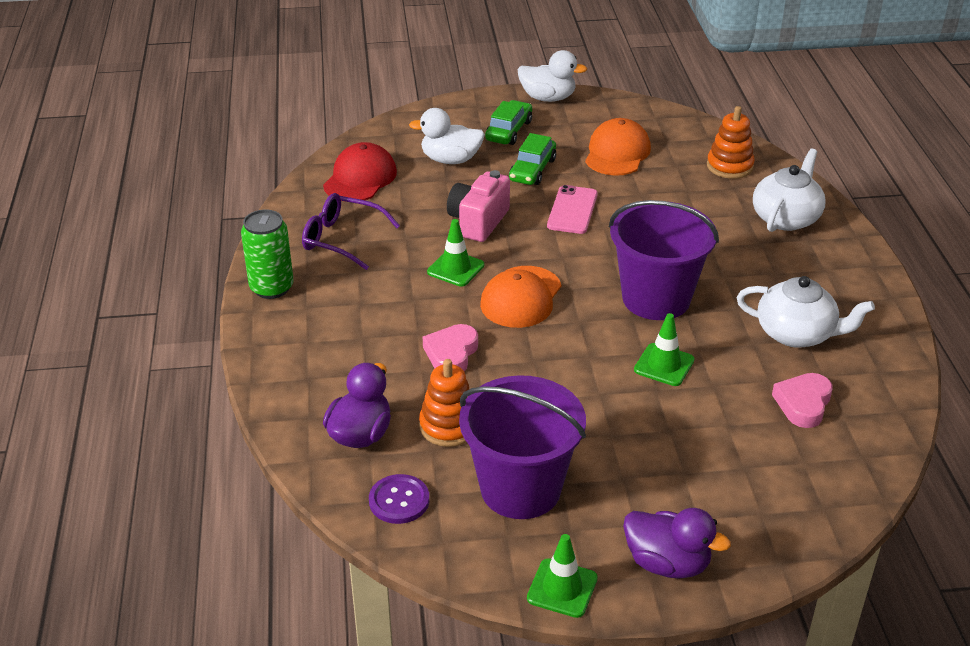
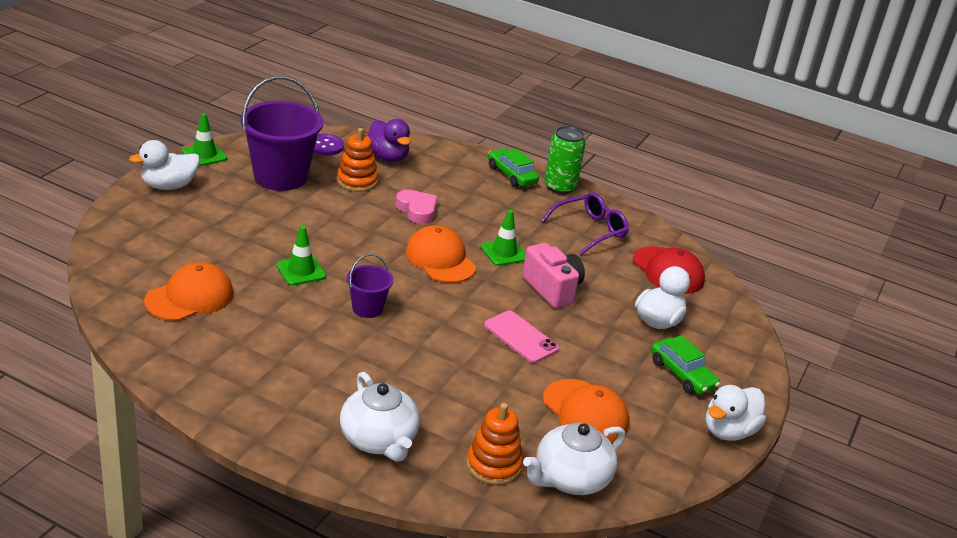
camera: 120 degrees right, 5 degrees down
green car [509,133,556,185] -> green car moved to [488,148,539,187]
purple bucket [609,200,719,320] -> purple bucket [347,254,393,318], size x0.50
purple duck [623,508,731,579] -> white duck [129,140,200,190]
white teapot [737,276,875,348] -> white teapot moved to [523,423,625,495]
pink heart [772,373,833,428] -> orange cap [144,262,233,321]

